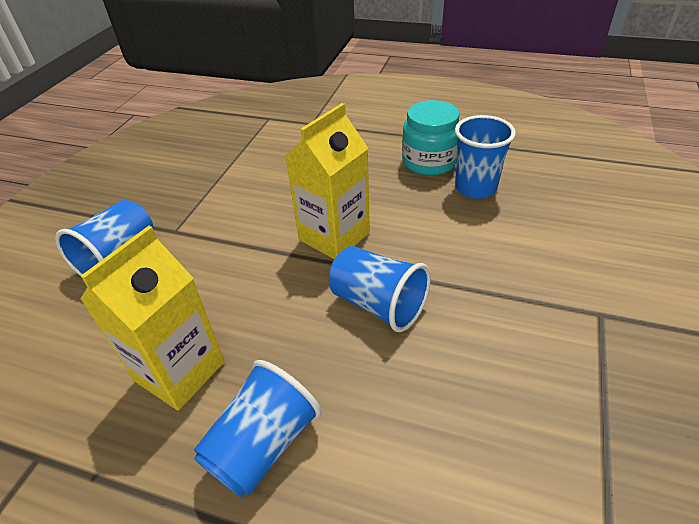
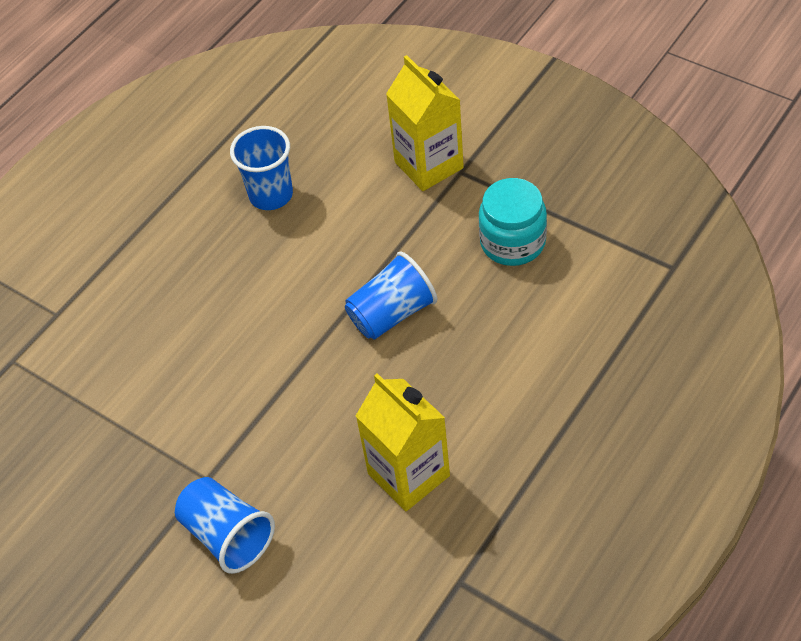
camera: 70 degrees left, 10 degrees up
blue cup [194,360,321,497] -> none
yellow carton [285,103,370,259] -> yellow carton moved to [386,55,464,191]
turquoise jar [402,100,459,176] -> turquoise jar moved to [479,178,547,266]

